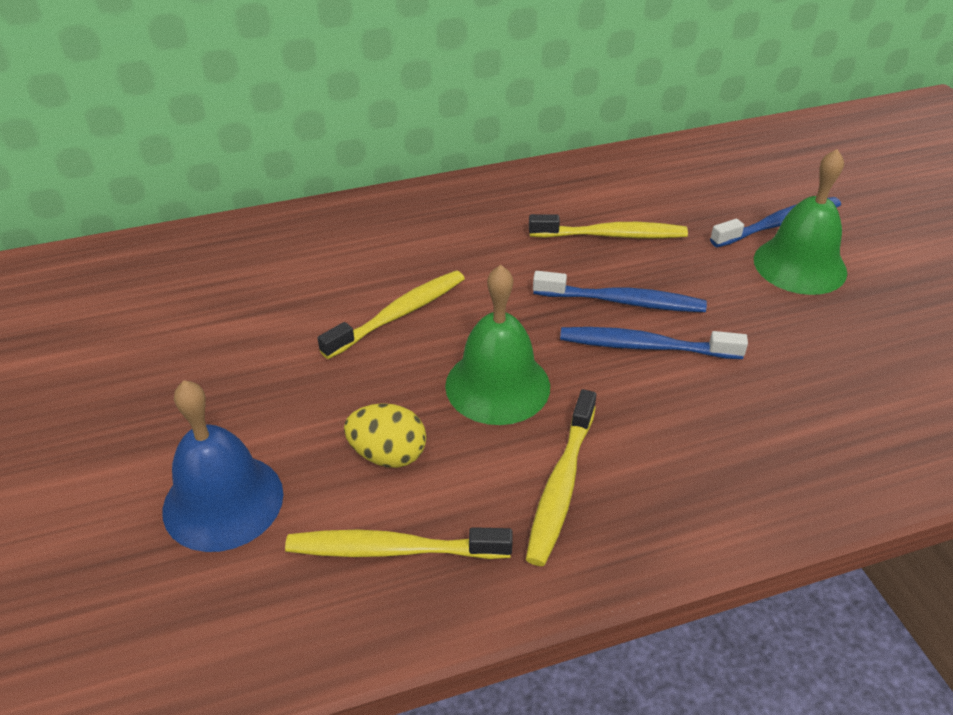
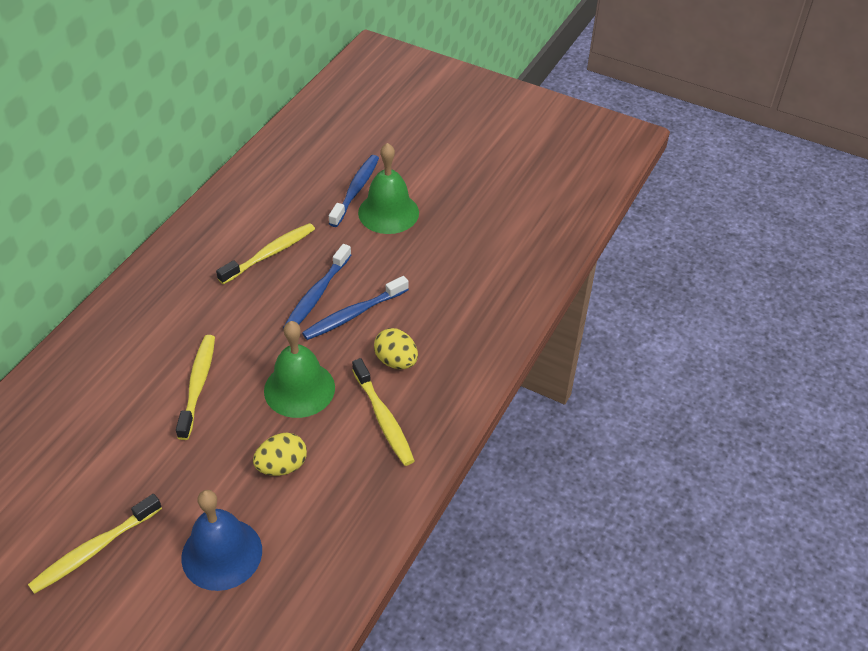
camera: 45 degrees left, 5 degrees up
yellow toothbrush [285,527,512,559] -> yellow toothbrush moved to [28,494,162,594]
blue toothbrush [533,271,707,312] -> blue toothbrush turned 150 degrees clockwise [283,244,351,329]
none -> yellow egg [374,328,418,369]

